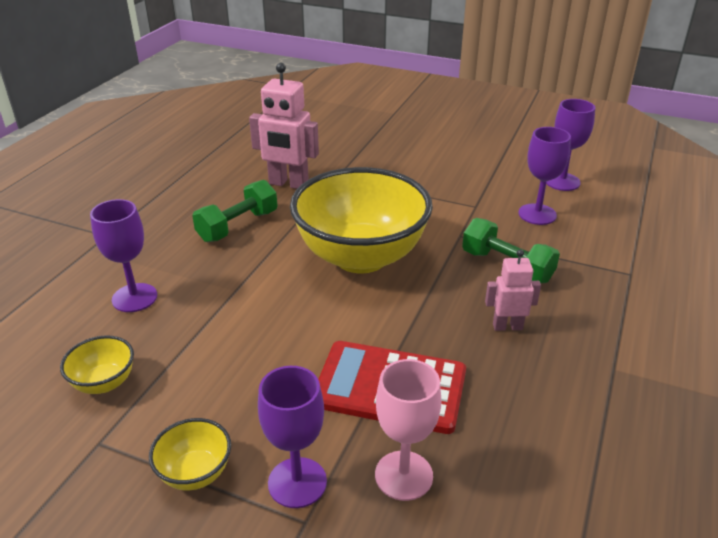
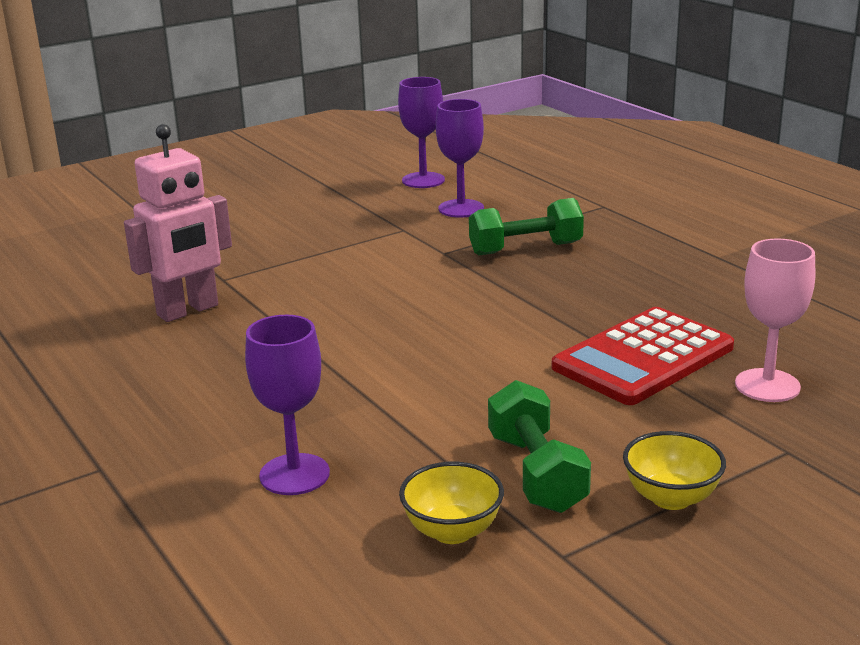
camera: 55 degrees left, 10 degrees down
green dumbbell [192,180,277,242] -> green dumbbell moved to [488,380,591,513]
purple goblet [258,366,327,508] -> none
yellow bowl [290,167,433,273] -> none
pink robot [485,249,541,331] -> none

